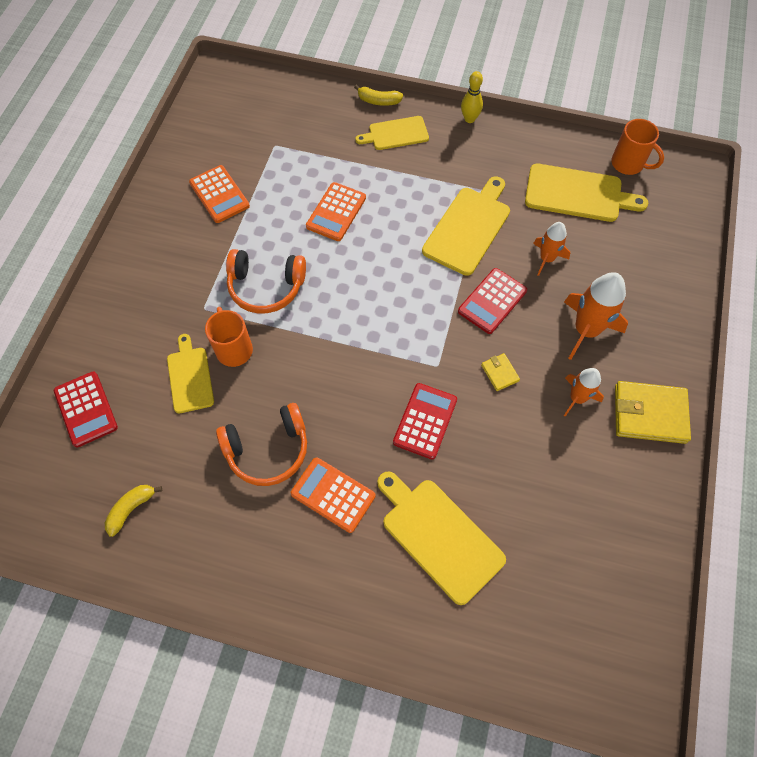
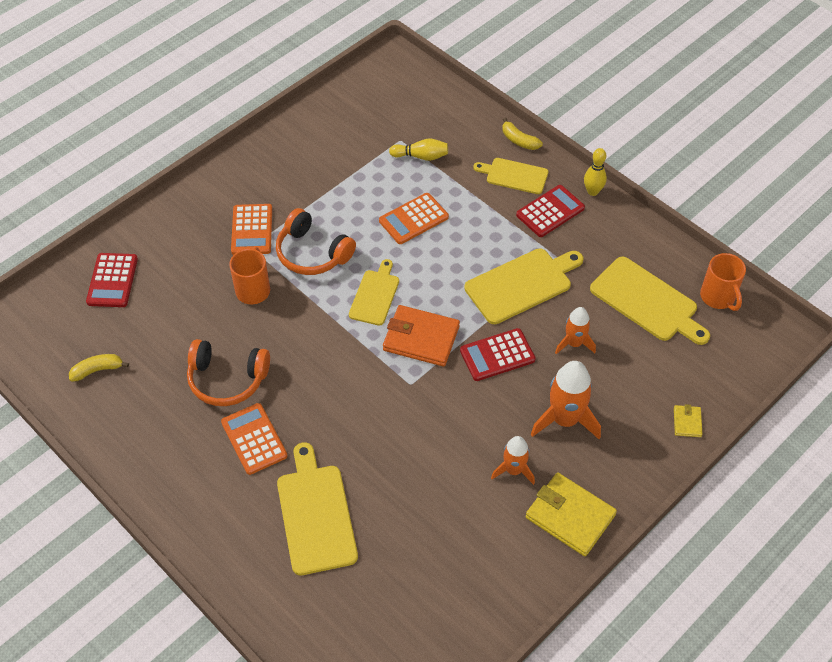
camera: 30 degrees right, 10 degrees down
yellow cutting board [167,334,214,413] -> yellow cutting board moved to [349,259,399,326]
orange calculator [189,165,250,223] -> orange calculator moved to [231,204,272,255]
red calculator [393,383,457,460] -> red calculator moved to [516,185,585,237]
yellow wallet [481,353,520,391] -> yellow wallet moved to [674,404,703,437]
none -> orange wallet [383,305,460,366]
none -> yellow bowling pin [389,138,448,161]

